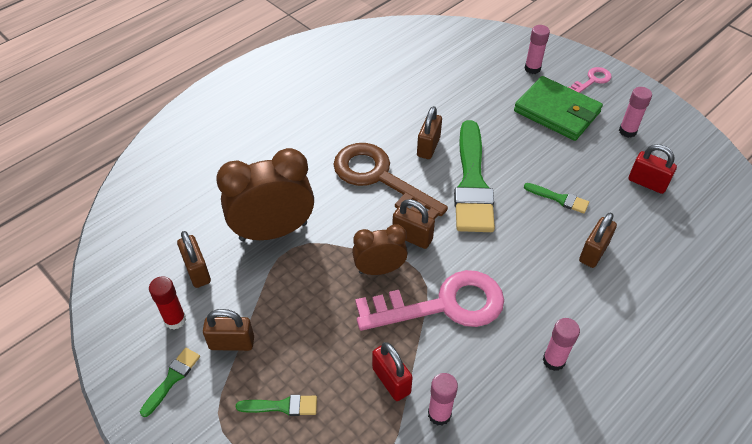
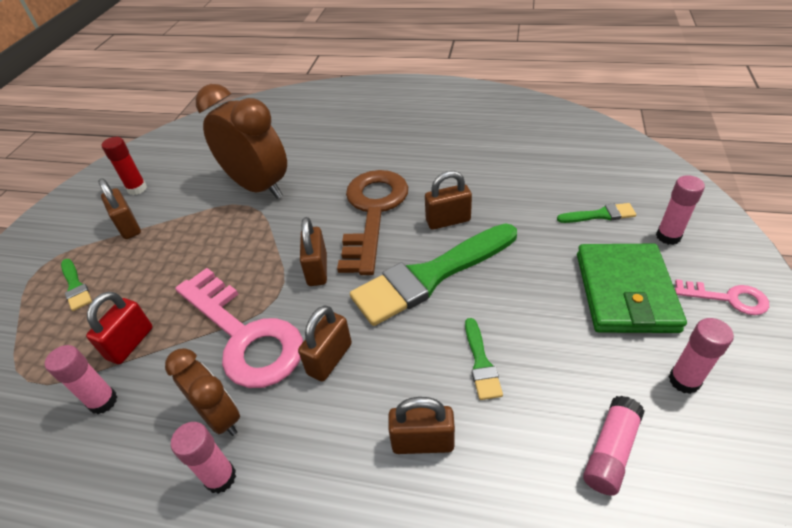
camera: 60 degrees right, 5 degrees down
green brush [140,348,200,417] -> green brush moved to [557,203,636,223]
brown padlock [177,231,211,288] -> brown padlock moved to [298,305,352,382]
brown clock [352,224,408,275] -> brown clock moved to [165,348,240,436]
red padlock [629,144,677,194] -> pink glue stick [583,396,645,496]

